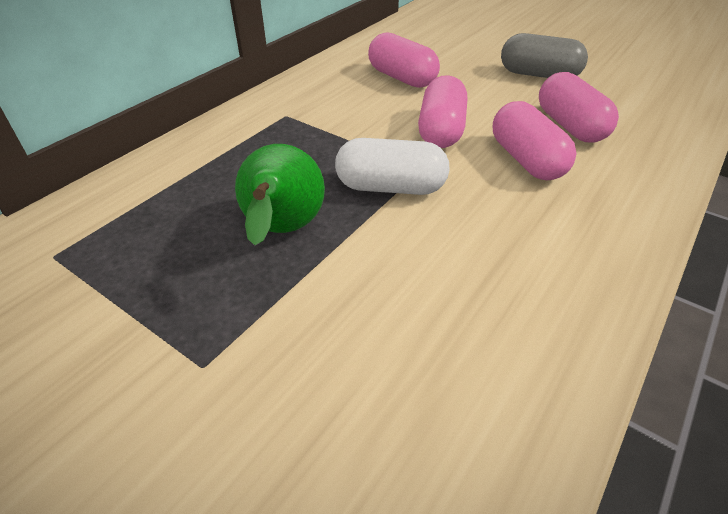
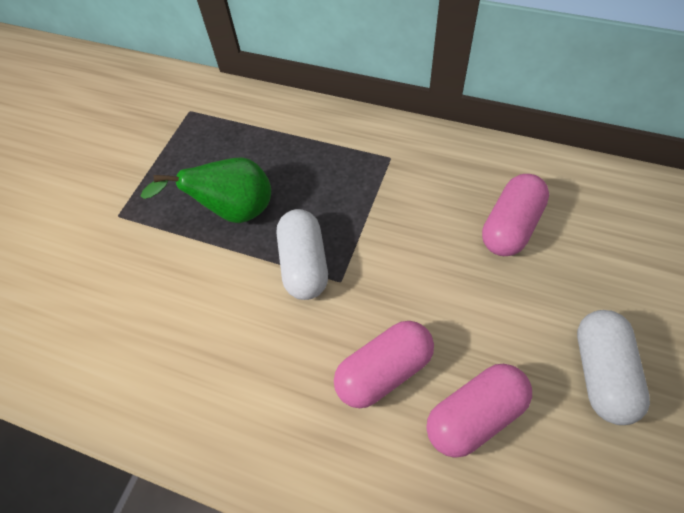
camera: 80 degrees right, 15 degrees up
pink capsule [418,75,467,148] -> none
grey capsule [501,33,588,78] -> white capsule [577,310,650,425]

